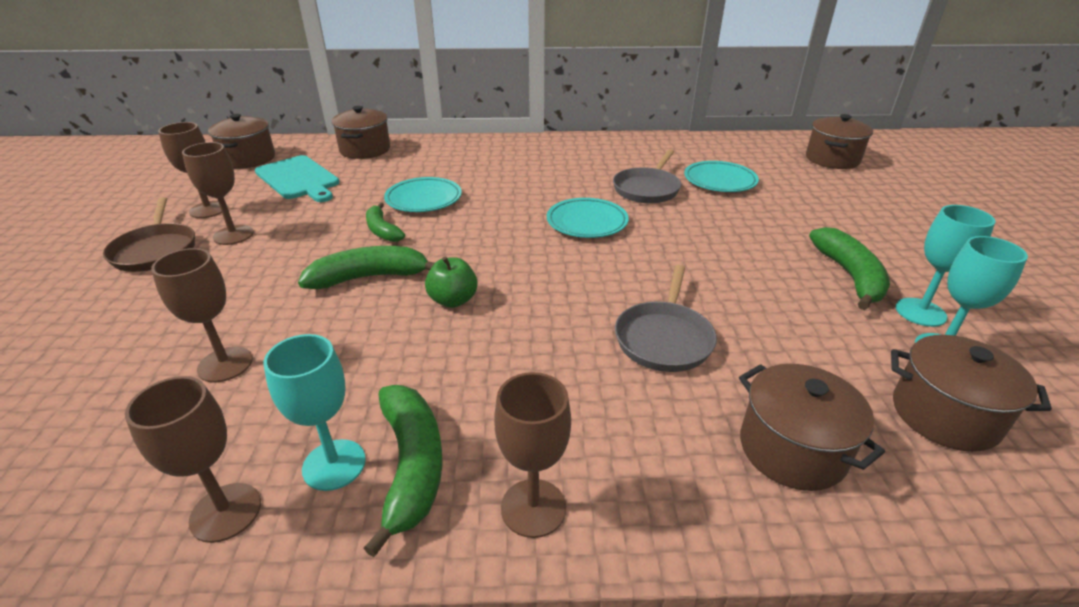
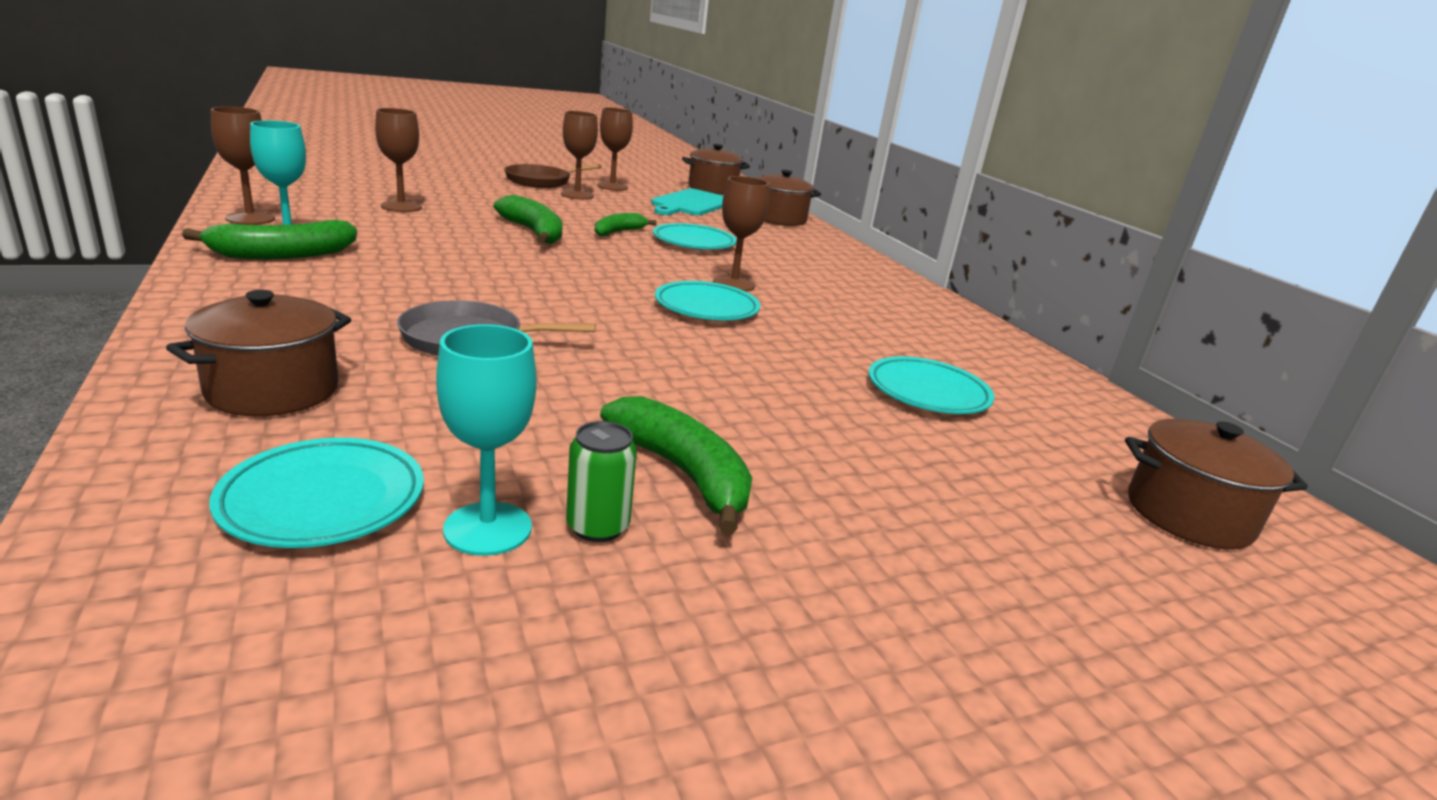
camera: 65 degrees right, 10 degrees down
green apple [425,256,478,308] -> none
brown goblet [494,372,571,538] -> brown goblet moved to [713,176,769,292]
grey pan [613,149,681,203] -> none
green banana [809,227,890,310] -> green banana turned 105 degrees counterclockwise [600,396,752,535]
brown pot [891,335,1052,452] -> turquoise plate [209,438,424,548]
turquoise goblet [896,205,996,327] -> green can [566,421,637,542]

